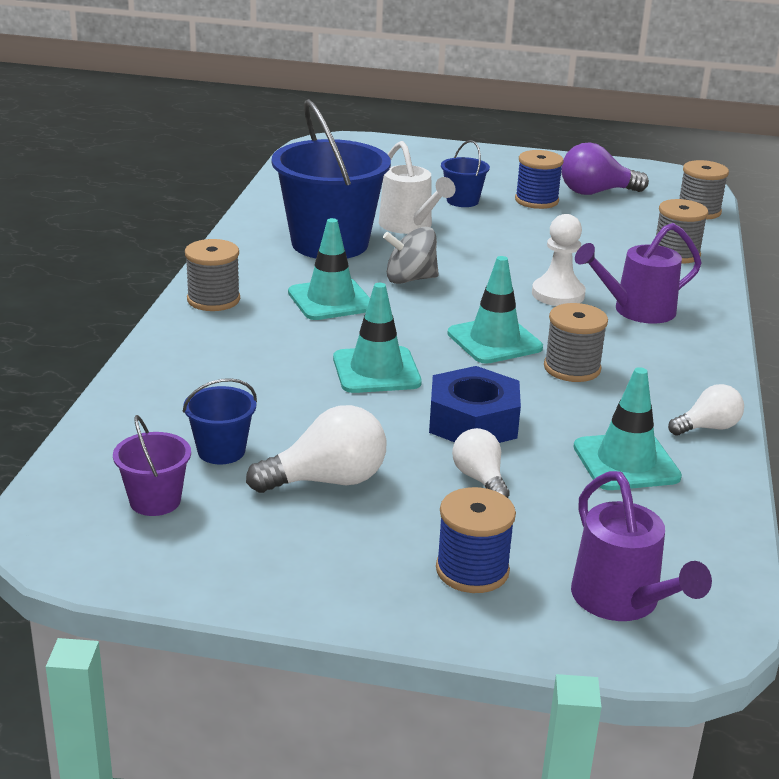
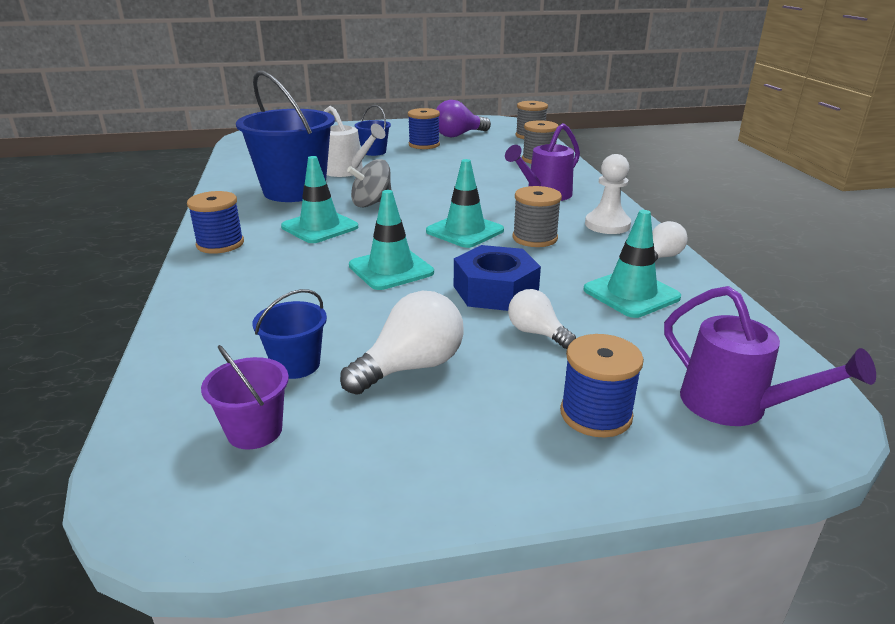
camera: 20 degrees left, 0 degrees up
grey spool [185,239,240,311] -> blue spool [187,191,244,254]
white pawn [532,214,586,306] -> white pawn moved to [585,154,631,234]

